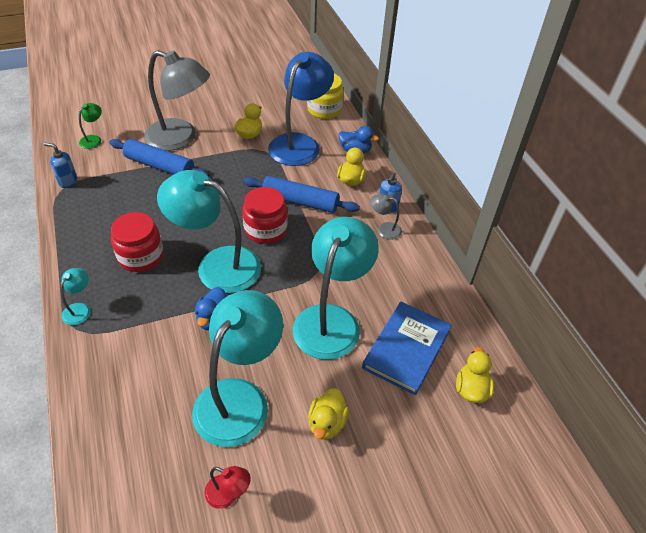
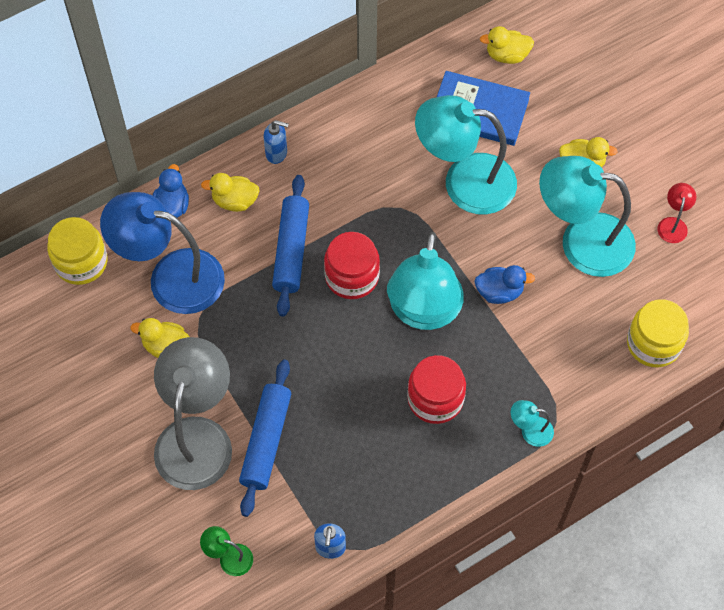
camera: 100 degrees left, 15 degrees up
grey lamp [371,193,402,240] -> none
none -> yellow jar [627,299,689,368]

